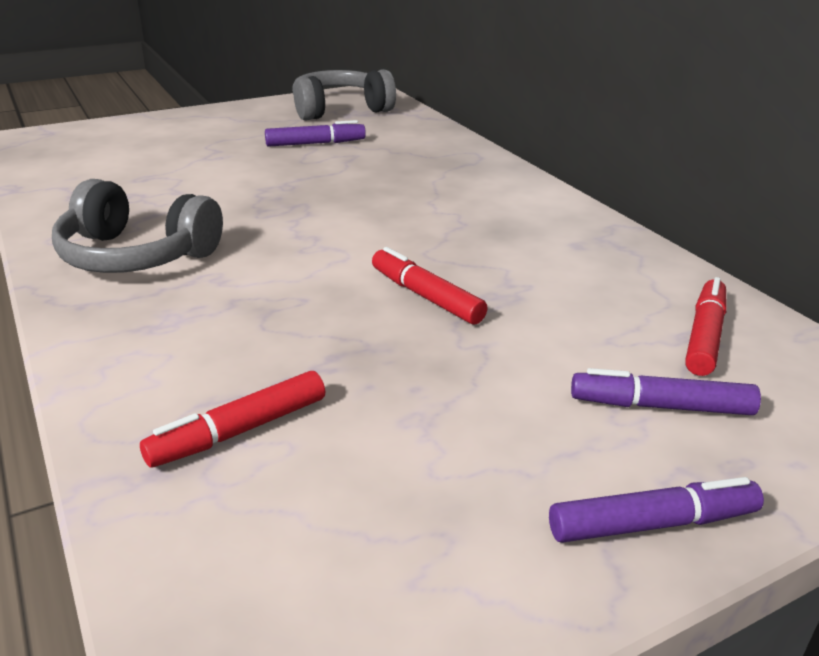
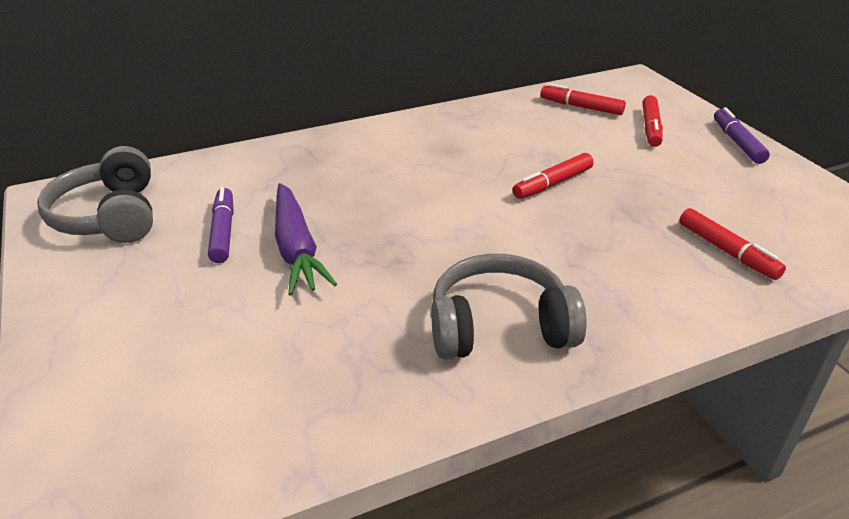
camera: 85 degrees left, 5 degrees up
grey headphones [52,179,223,273] -> grey headphones turned 120 degrees counterclockwise [431,254,587,359]
purple marker [571,368,761,416] -> red marker [642,95,663,147]
none -> purple carrot [275,183,337,296]

